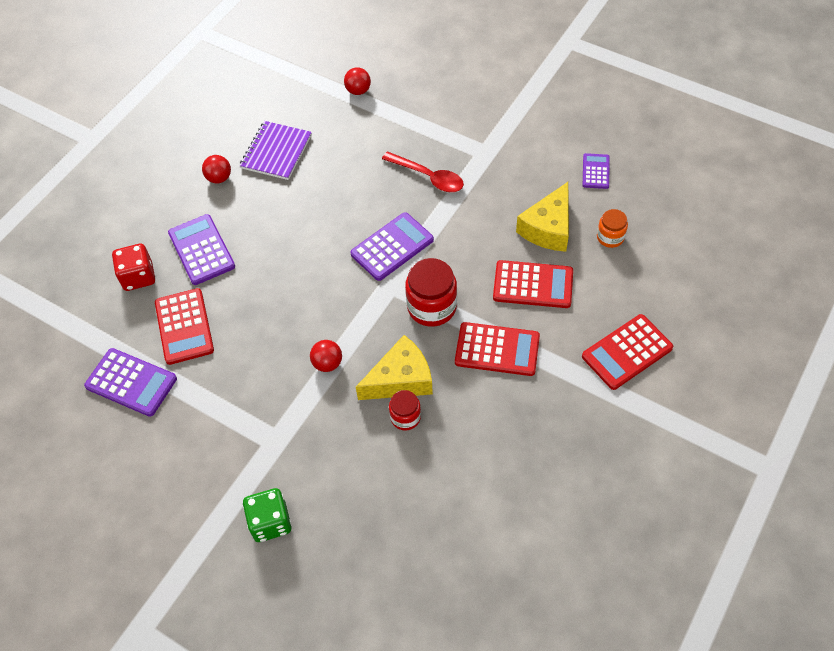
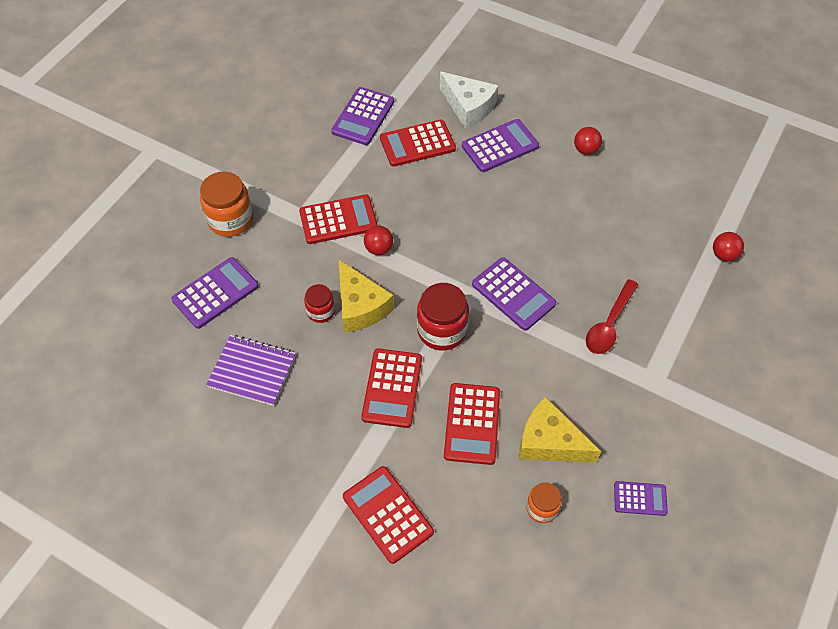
camera: 85 degrees right, 0 degrees up
red dice [112,244,155,291] -> white cheese [440,71,498,129]
purple notebook [240,121,312,180] -> purple notebook moved to [206,335,296,406]
green dice [243,488,292,542] -> orange jar [200,171,253,237]
none -> purple calculator [171,257,259,329]
none -> red calculator [299,194,378,244]

